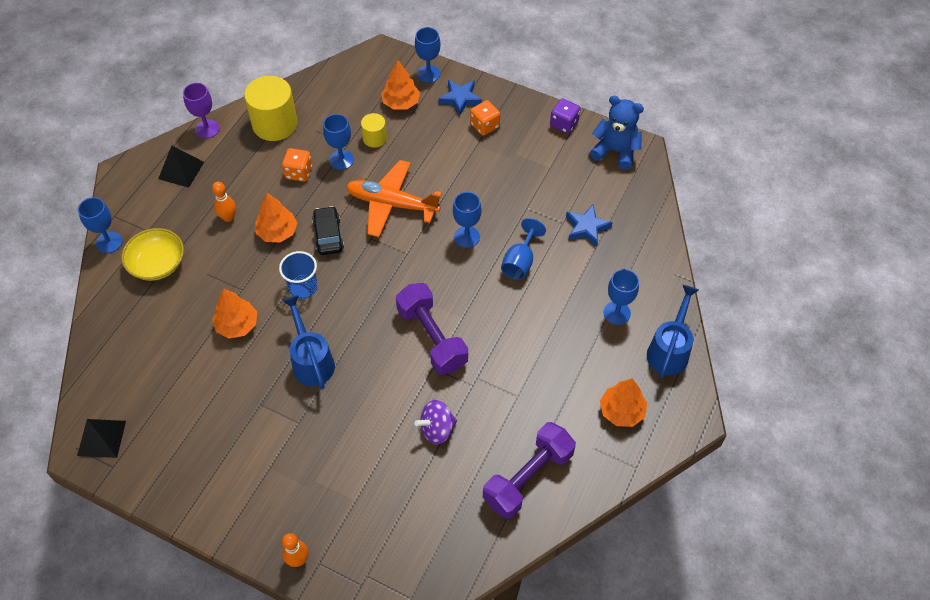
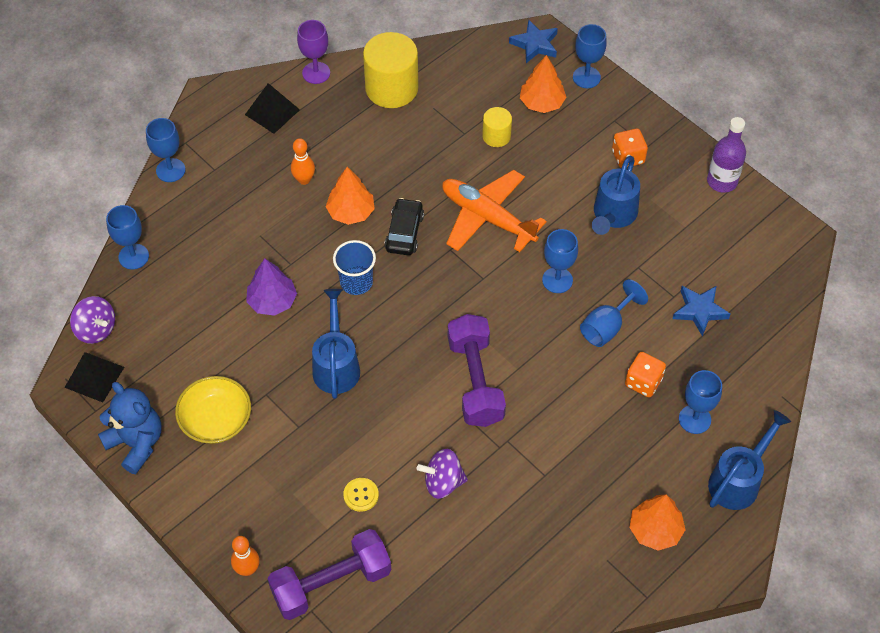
camera: 20 degrees right, 0 degrees up
yellow bowl [121,228,184,281] -> yellow bowl moved to [175,376,251,444]
orange tree [212,288,257,338] -> purple tree [246,259,297,316]
orange dice [282,148,312,182] -> orange dice moved to [625,352,666,397]
blue goblet [323,114,354,170] -> blue goblet moved to [106,205,149,270]
blue star [439,80,482,116] -> blue star moved to [509,20,558,63]
purple dumbbell [483,422,576,519] -> purple dumbbell moved to [268,529,391,620]
purple dice [550,99,580,134] -> purple bottle [707,117,746,193]
blue teddy bear [590,96,644,170] -> blue teddy bear moved to [98,382,162,474]
none -> purple spinning top [70,296,115,344]
none -> yellow button [343,478,379,512]
none -> blue watering can [592,156,640,235]

